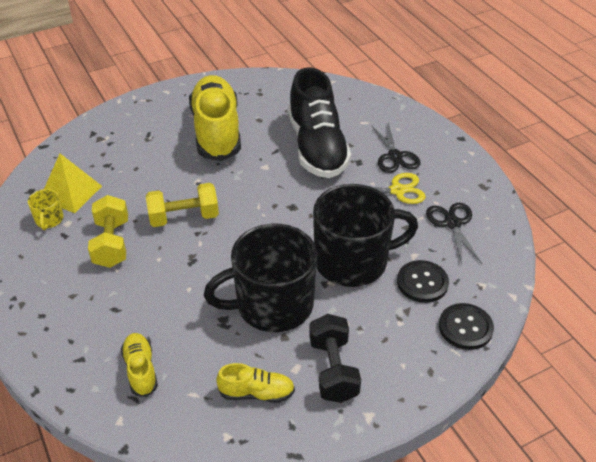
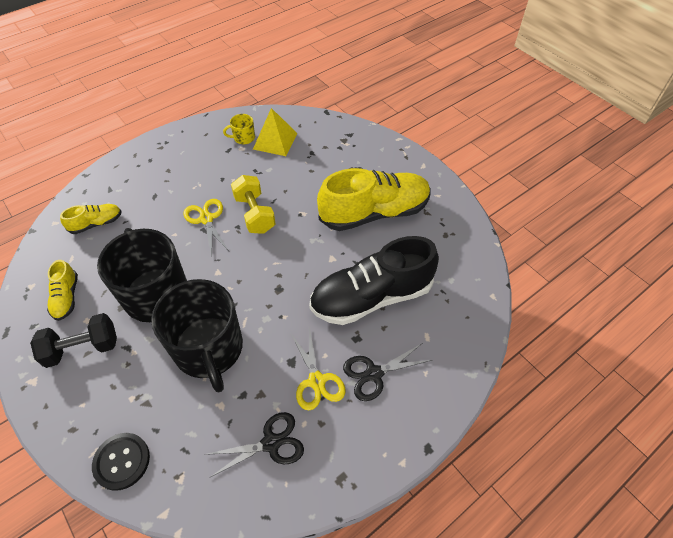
camera: 80 degrees right, 10 degrees up
yellow dumbbell [88,195,128,268] -> none
black button [397,260,449,303] -> none
none -> yellow scissors [183,199,229,256]

